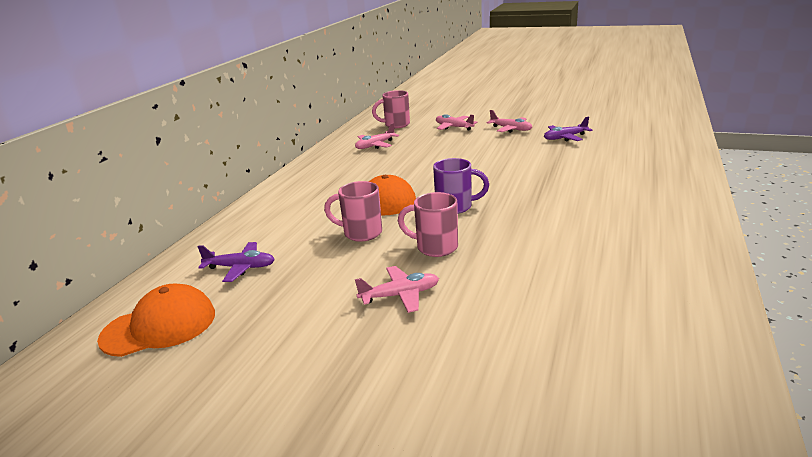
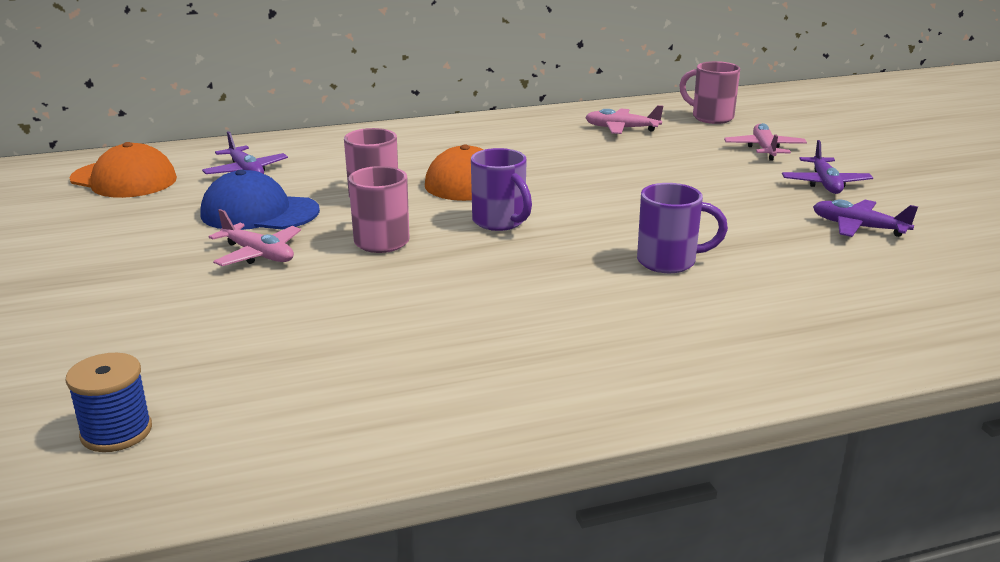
camera: 50 degrees right, 0 degrees up
pink plane [487,110,532,133] -> purple plane [782,140,873,194]
none -> blue spool [66,353,152,452]
none -> blue cap [201,169,320,230]
none -> purple mug [637,183,728,273]

